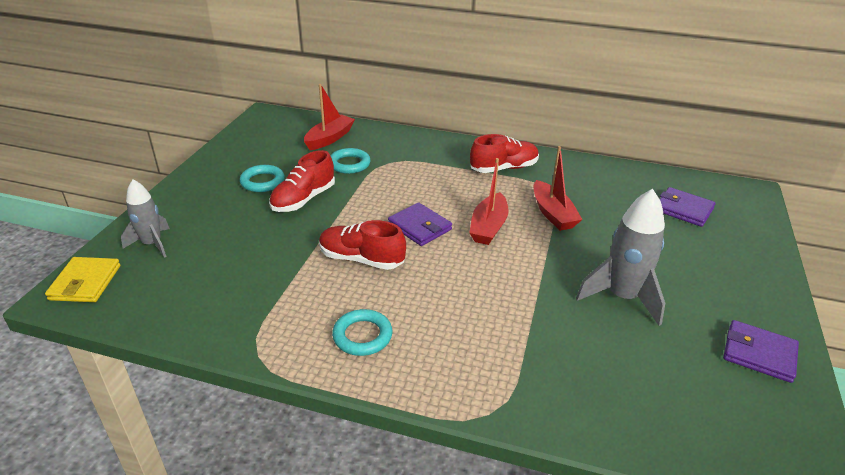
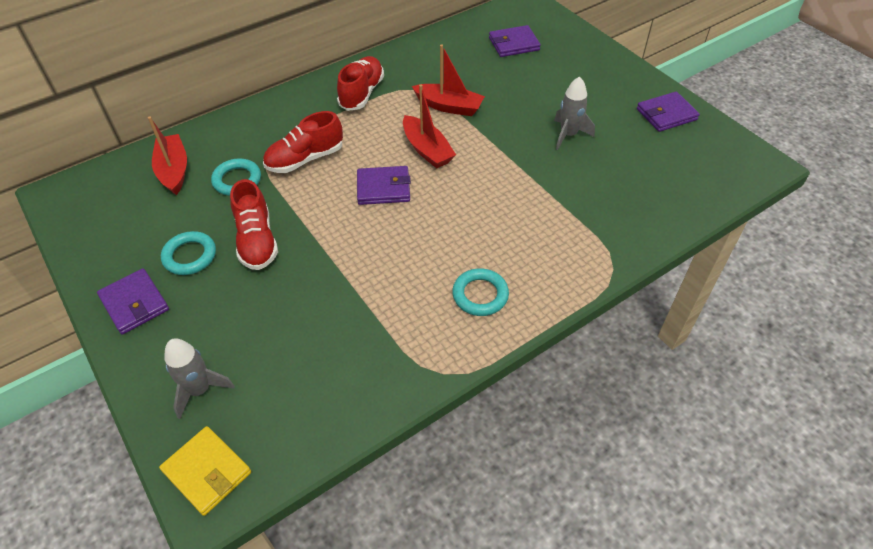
camera: 50 degrees left, 15 degrees up
red shoe [319,220,406,270] -> red shoe moved to [263,111,343,173]
grey rocket [576,189,665,326] -> grey rocket [554,76,595,150], size x0.65
none -> purple wallet [97,268,169,335]

